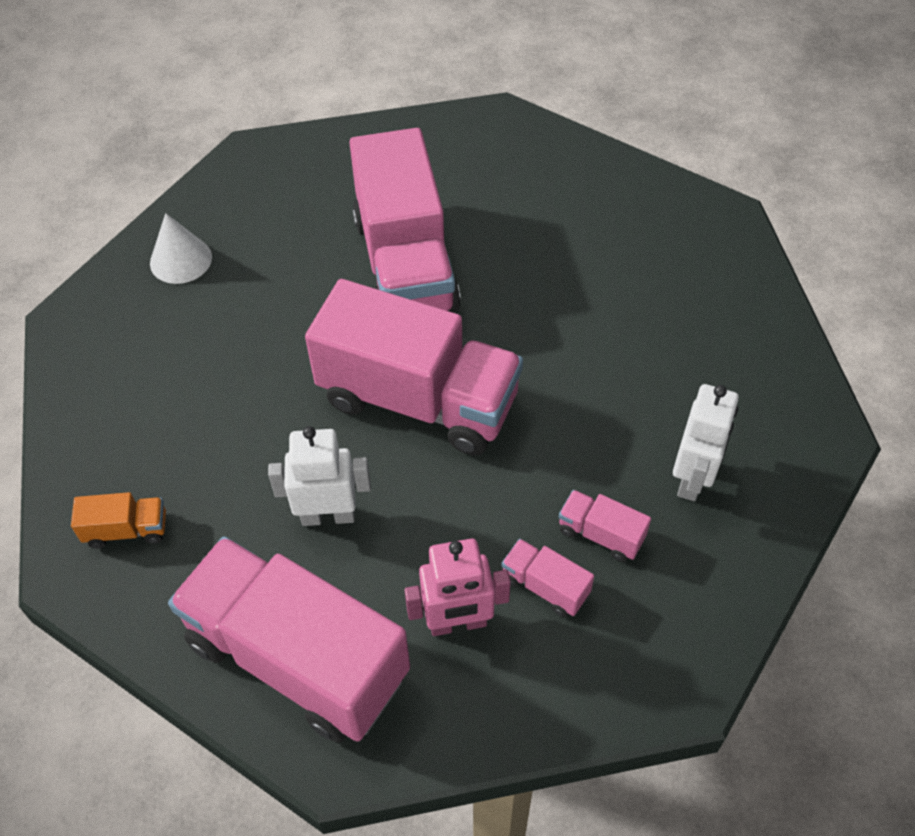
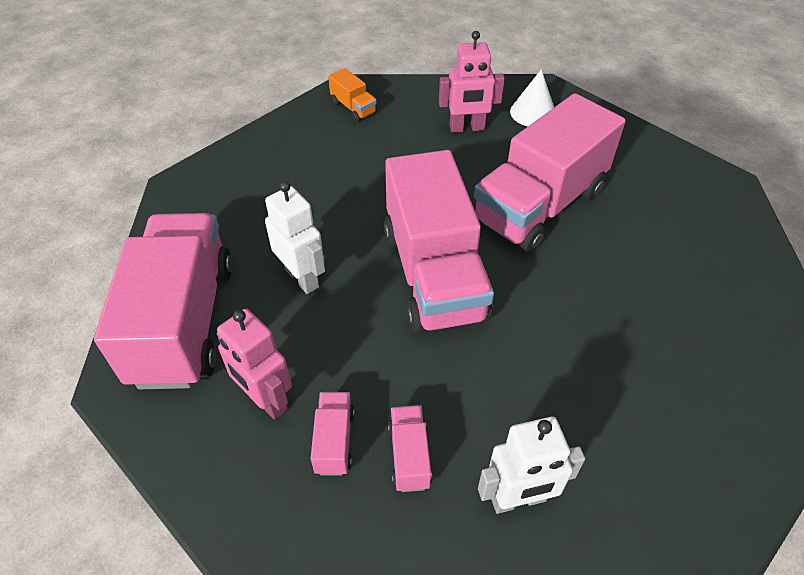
camera: 55 degrees right, 5 degrees down
orange truck [71,492,166,548] -> orange truck moved to [328,68,377,122]
white cone [150,213,212,284] -> white cone moved to [510,69,554,126]
none -> pink robot [439,31,505,133]

